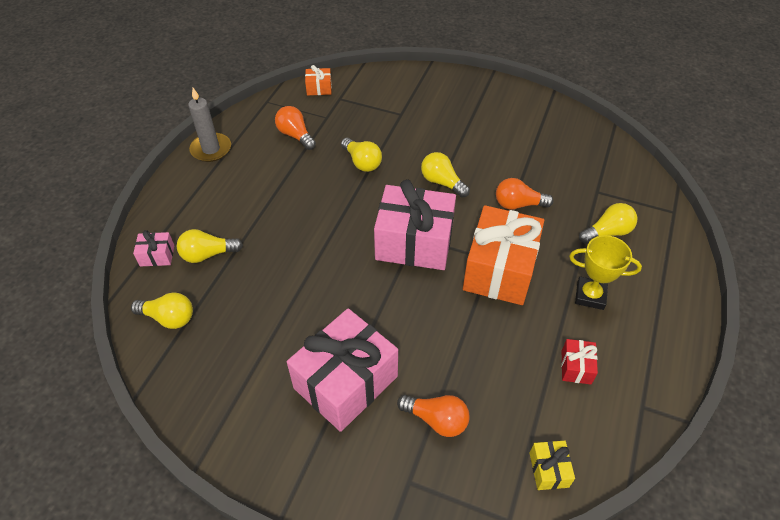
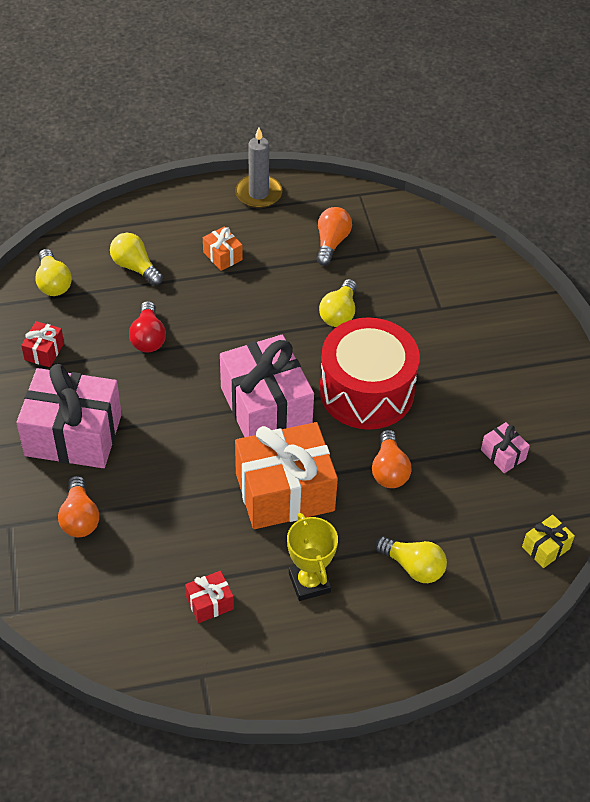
camera: 55 degrees right, 0 degrees up
pink gift [133,230,174,267] -> pink gift moved to [481,422,530,473]
orange gift [305,65,332,95] -> orange gift moved to [203,226,243,271]
yellow light bulb [421,152,470,198] -> red drum [319,317,420,430]
orange light bulb [496,178,554,210] -> orange light bulb turned 150 degrees counterclockwise [372,429,412,488]
yellow gift [530,441,575,490] -> yellow gift moved to [522,515,575,568]
none -> red gift [21,321,64,367]
none -> red light bulb [129,301,166,352]

